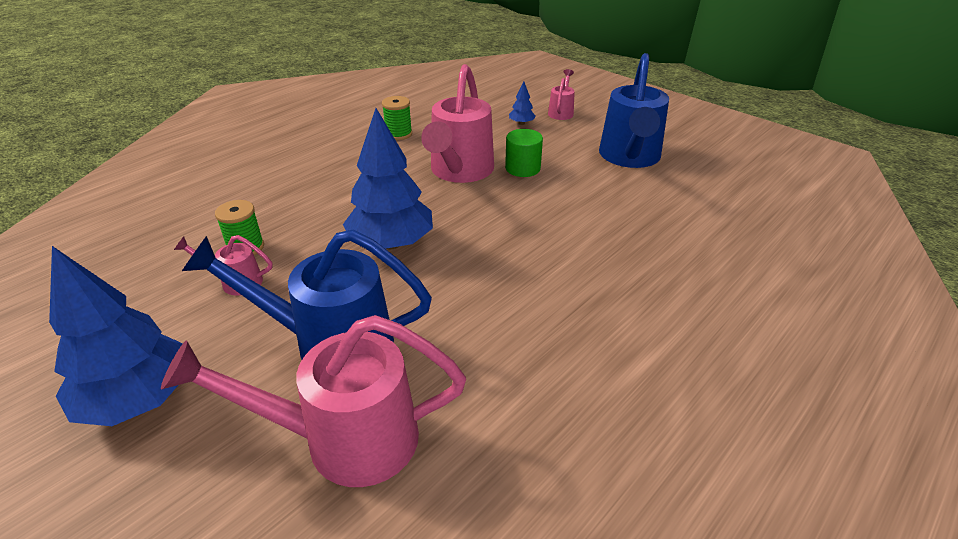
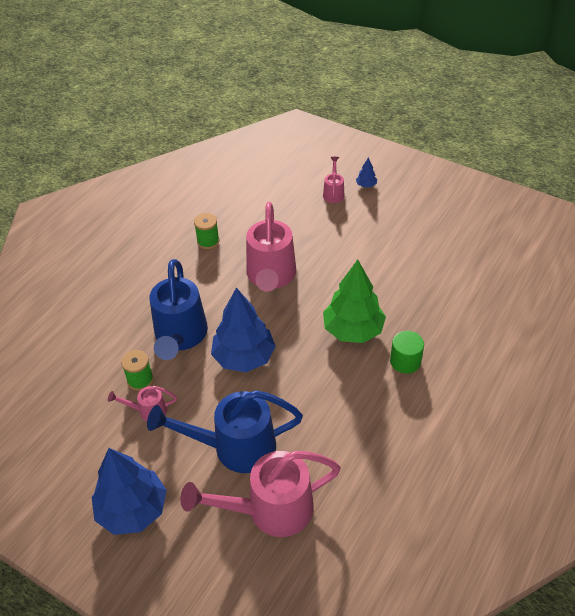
camera: 10 degrees left, 10 degrees up
green cylinder [505,129,543,177] -> green cylinder moved to [390,331,424,374]
blue tree [509,81,536,125] -> blue tree moved to [356,158,377,187]
blue watering can [599,53,669,168] -> blue watering can moved to [149,259,208,360]
none -> green tree [323,259,386,343]

